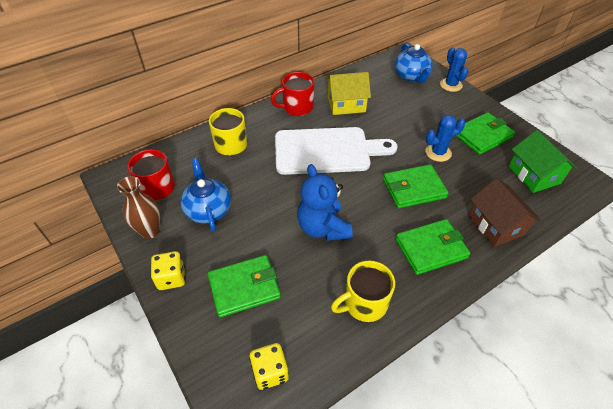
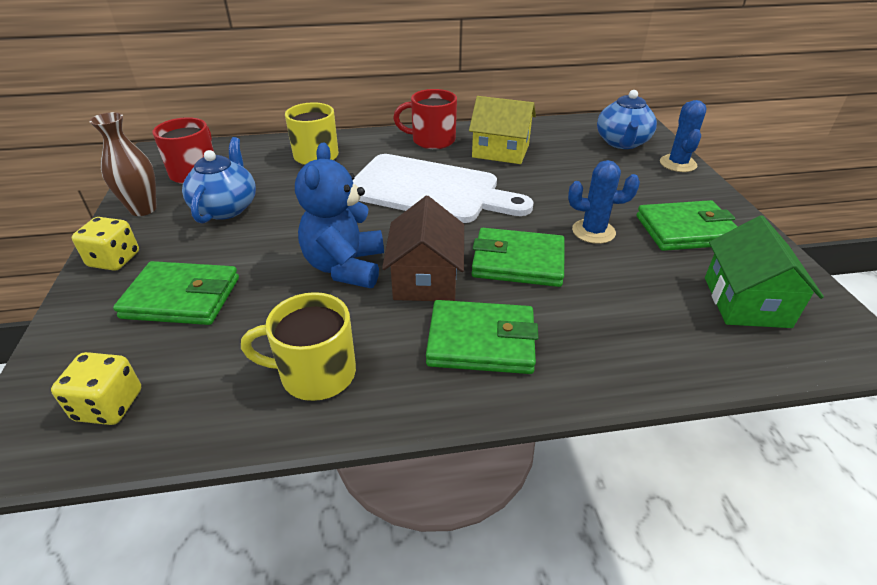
camera: 25 degrees right, 10 degrees down
brown house [468,178,541,247] -> brown house moved to [382,196,464,301]

